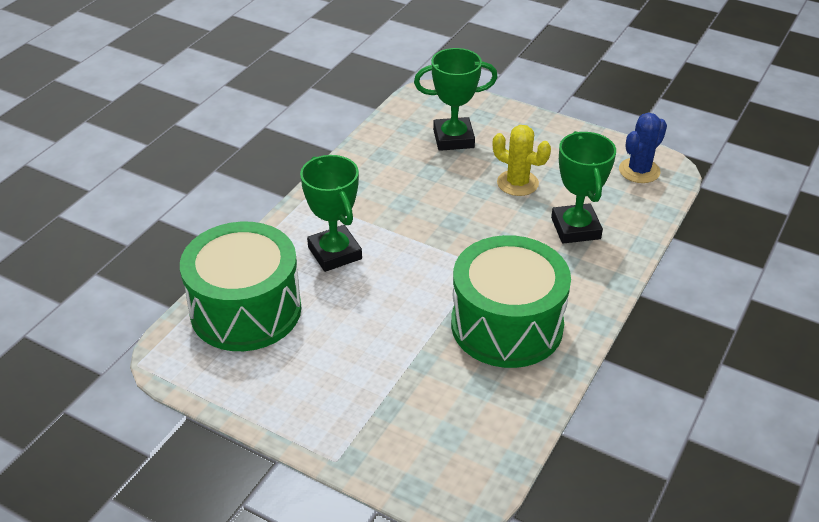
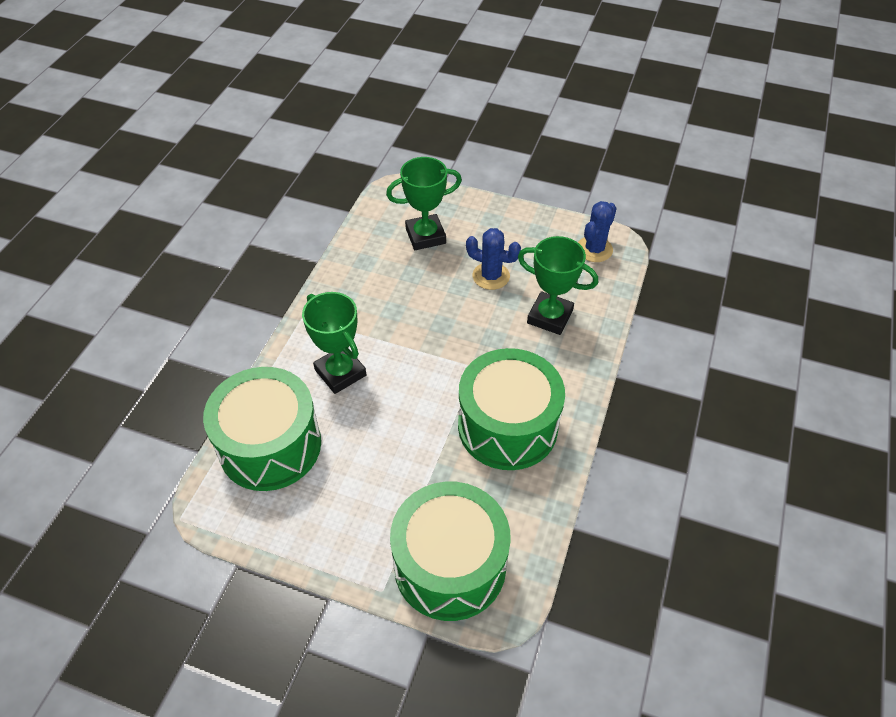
camera: 10 degrees left, 10 degrees up
yellow cactus [493,125,551,196] -> blue cactus [466,228,521,290]
green trophy [551,131,616,244] -> green trophy turned 45 degrees counterclockwise [518,236,598,335]
none -> green drum [390,482,511,621]

